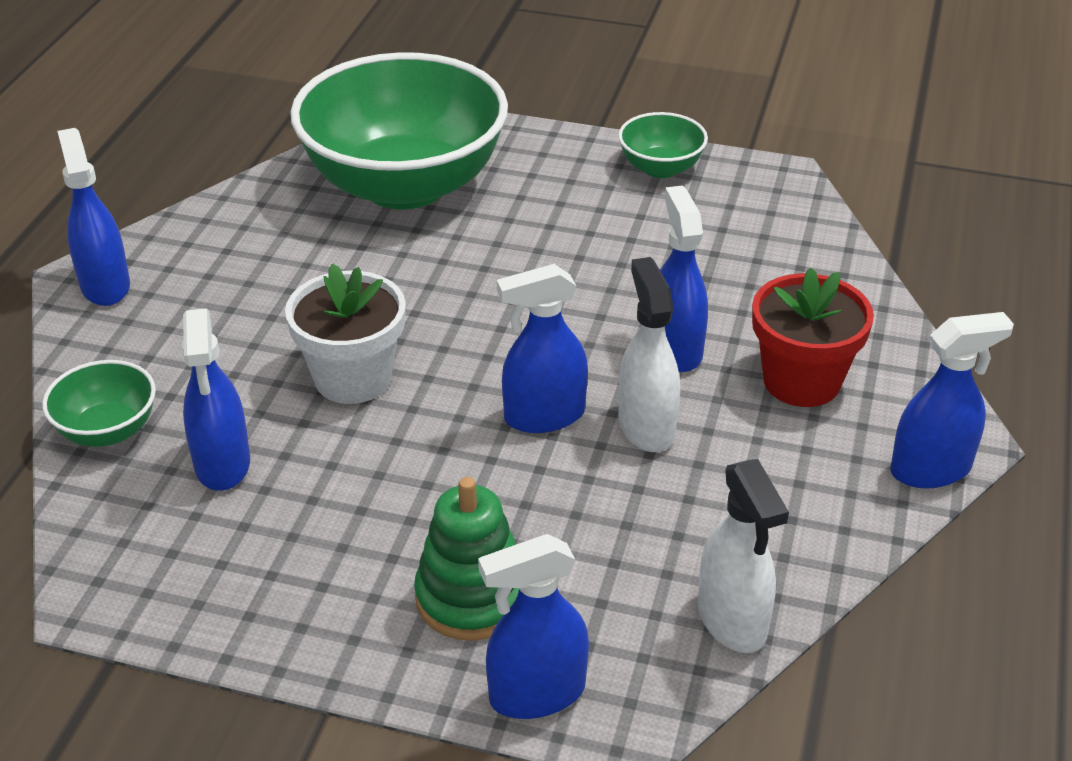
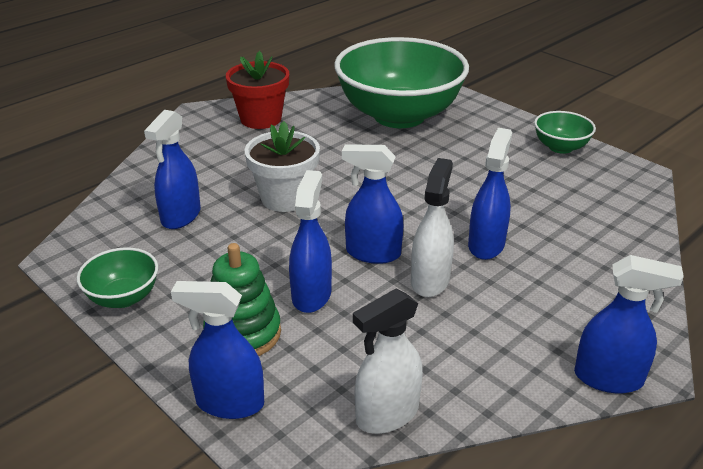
camera: 30 degrees right, 5 degrees down
green bowl [42,360,156,447] -> green bowl moved to [77,247,158,308]
blue spray bottle [57,128,130,306] -> blue spray bottle moved to [289,170,332,313]
white spray bottle [698,459,789,653] -> white spray bottle turned 45 degrees clockwise [353,288,423,434]
red flower pot [752,268,874,407] -> red flower pot moved to [226,51,289,129]

